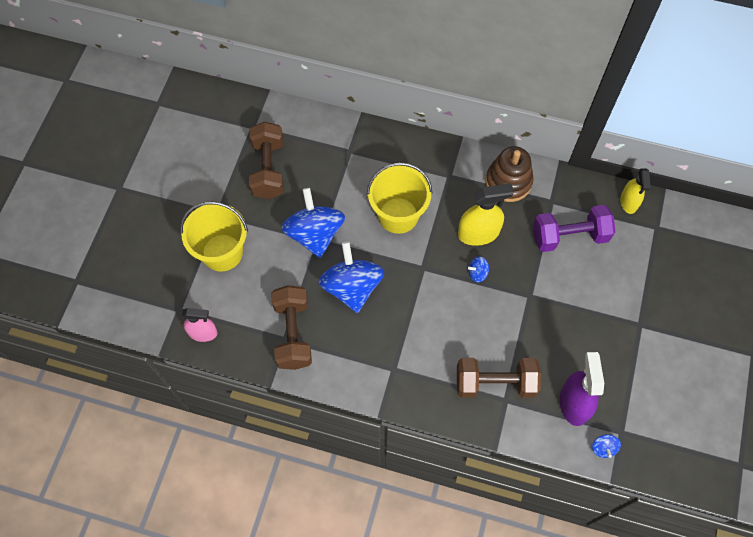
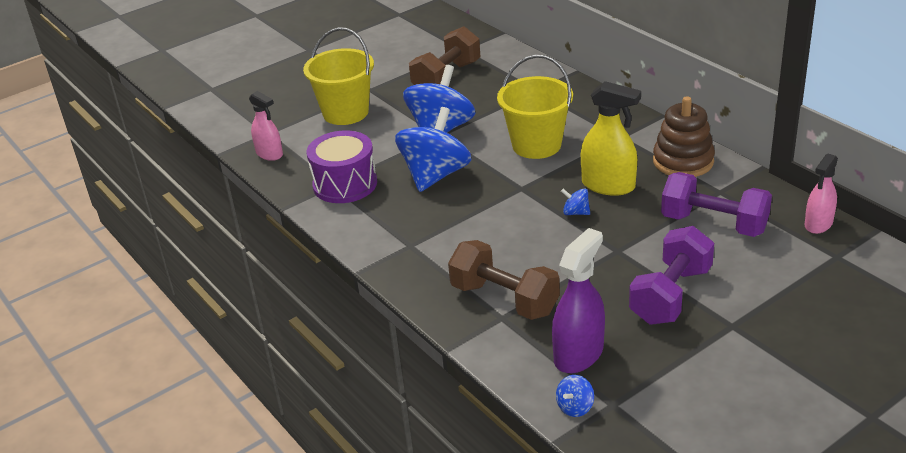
camera: 40 degrees right, 30 degrees down
brown dumbbell [271,285,312,370] -> purple drum [307,130,377,203]
yellow spray bottle [620,168,651,214] -> pink spray bottle [805,153,838,234]
none -> purple dumbbell [629,226,714,325]

